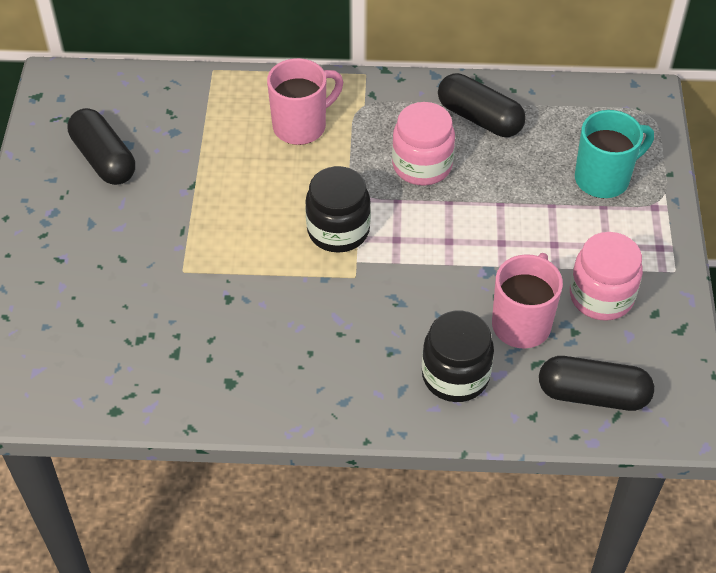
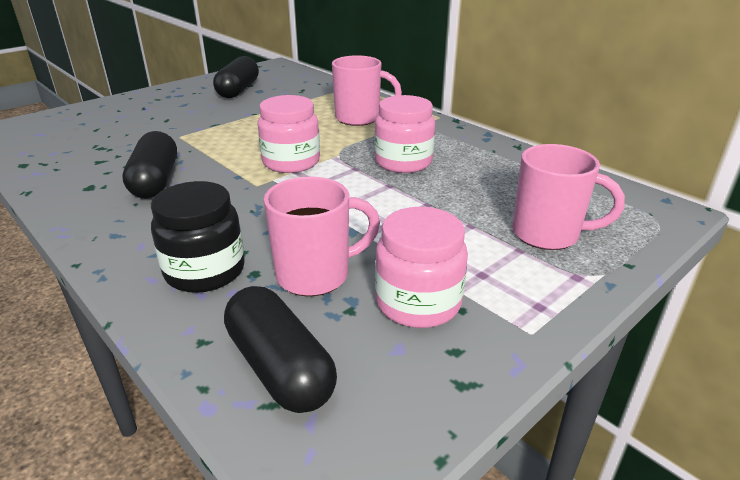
camera: 45 degrees right, 20 degrees down
black jar [305,166,371,253] -> pink jar [258,95,320,173]
black capsule [438,73,526,137] -> black capsule moved to [122,131,177,198]
turquoise mug [575,110,654,198] -> pink mug [512,144,625,250]

